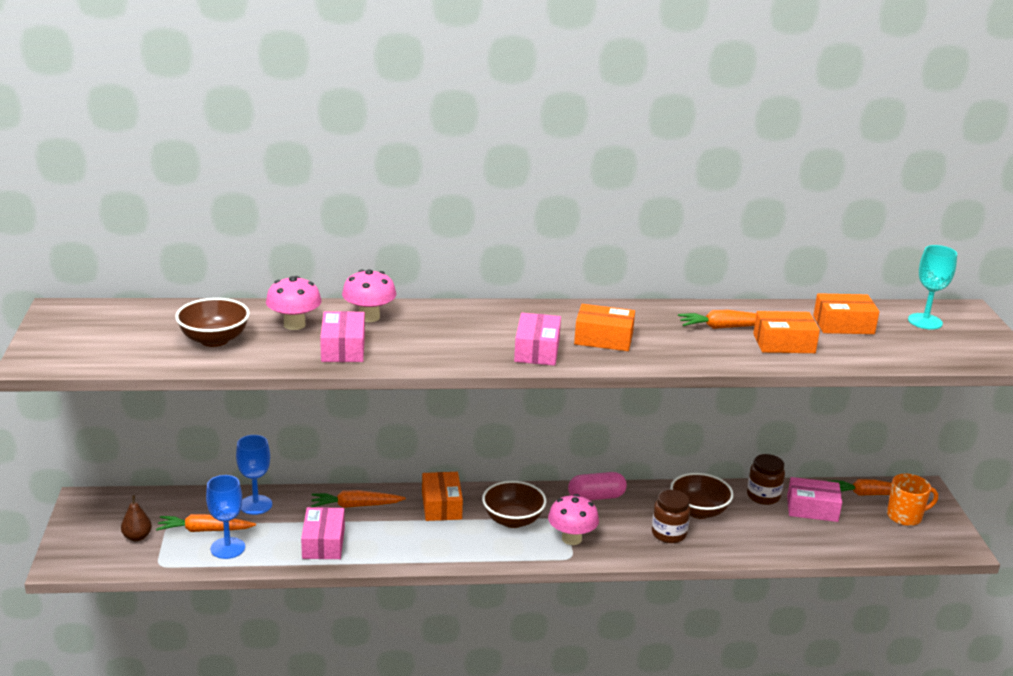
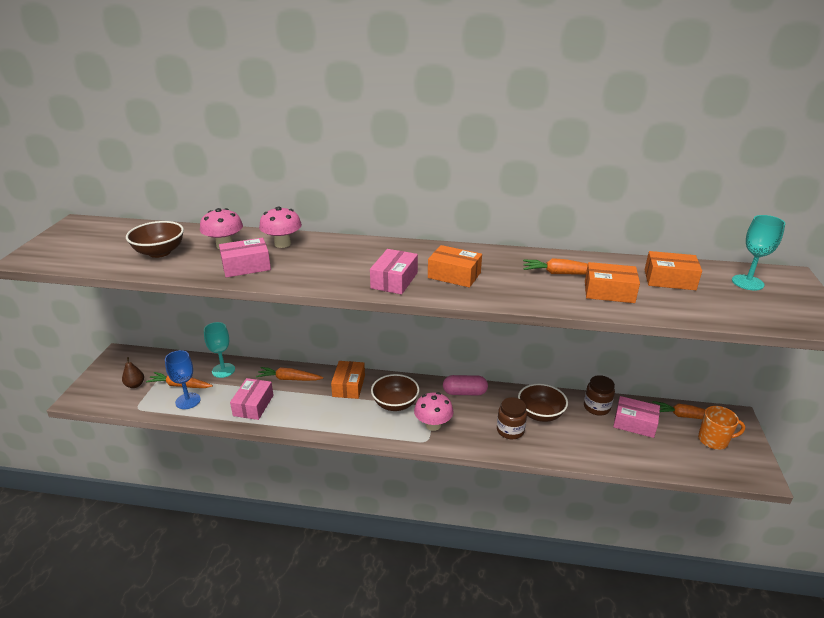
camera: 15 degrees right, 5 degrees up
blue goblet [236,435,272,515] -> turquoise goblet [204,322,235,378]
pink box [320,311,365,362] -> pink box turned 60 degrees clockwise [219,238,271,278]

